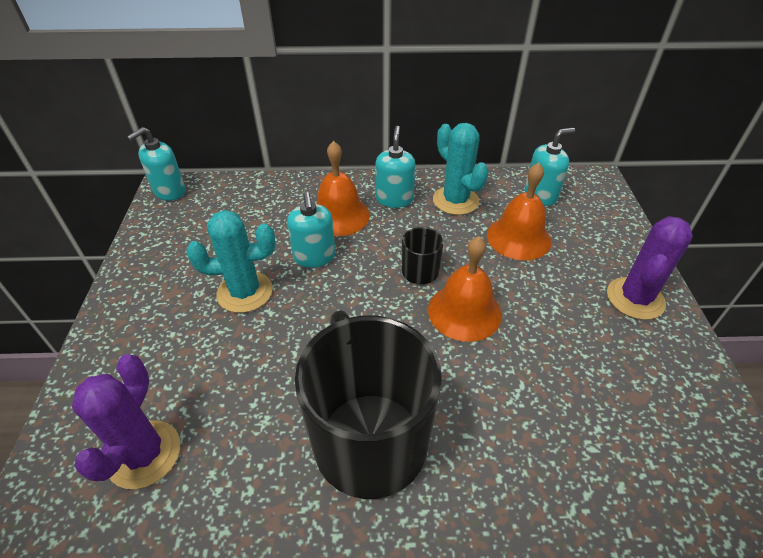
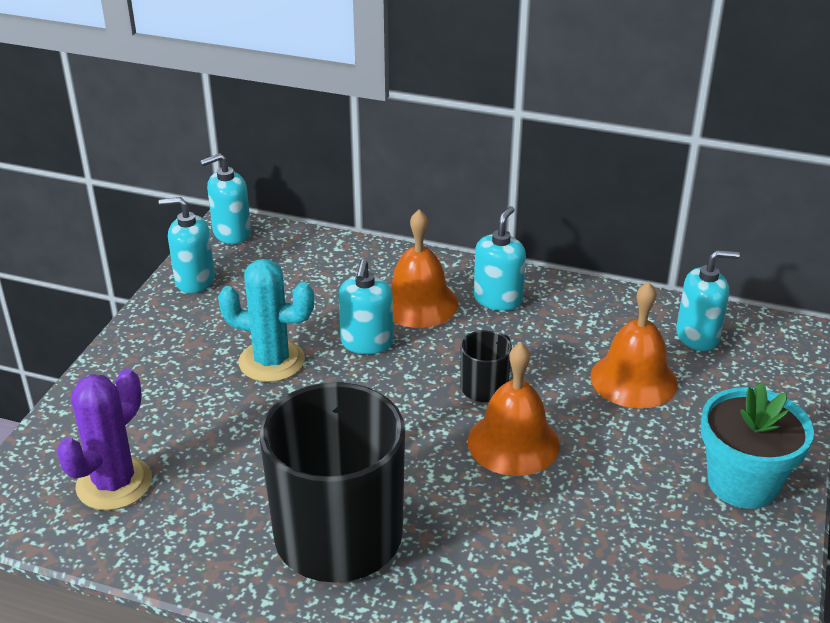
camera: 20 degrees right, 10 degrees down
turquoise cactus [433,123,489,215] -> none
purple cactus [607,216,693,320] -> turquoise flower pot [701,383,814,509]
none -> turquoise soap dispenser [159,197,215,293]

